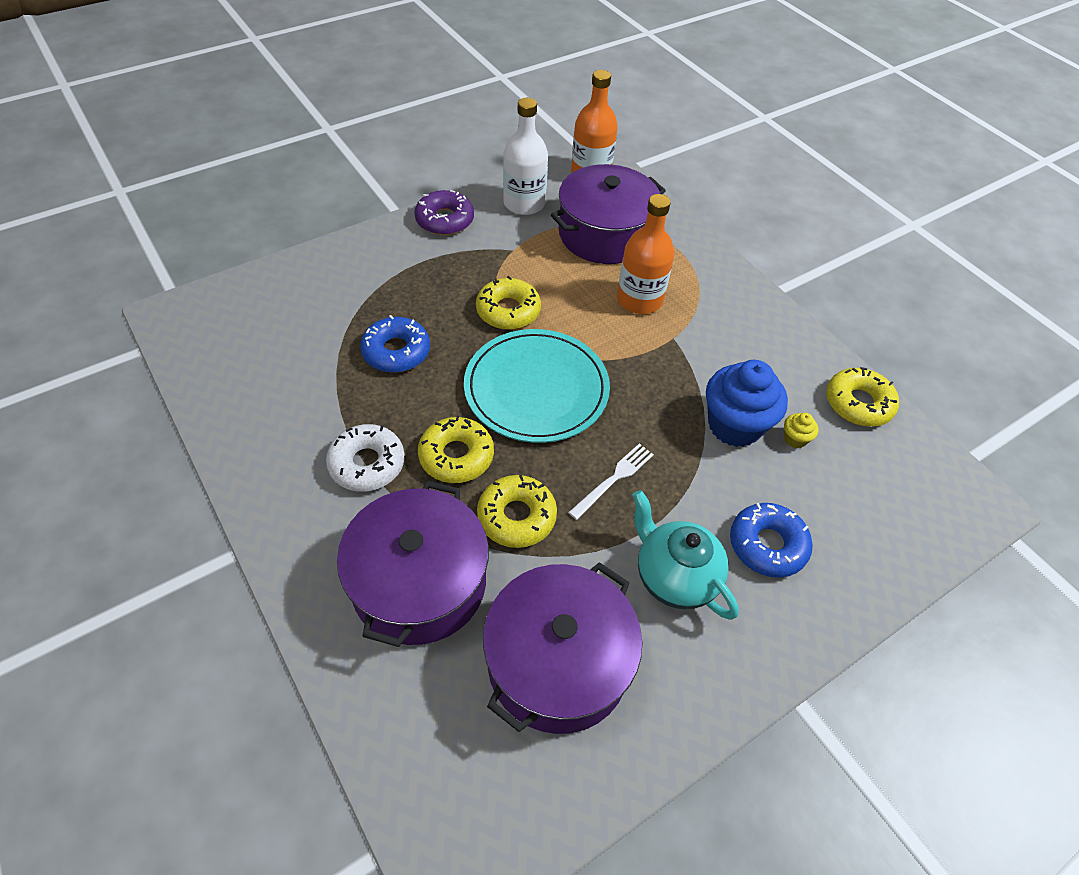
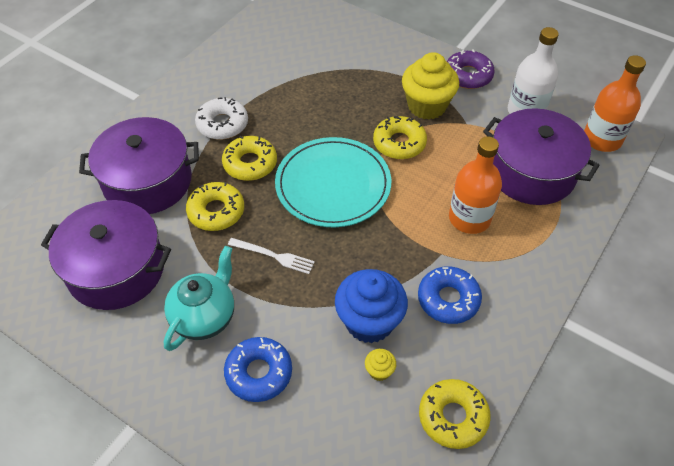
camera: 70 degrees right, 0 degrees up
blue donut [360,315,430,373] -> blue donut moved to [418,266,482,324]
none -> yellow cupcake [402,52,459,120]

